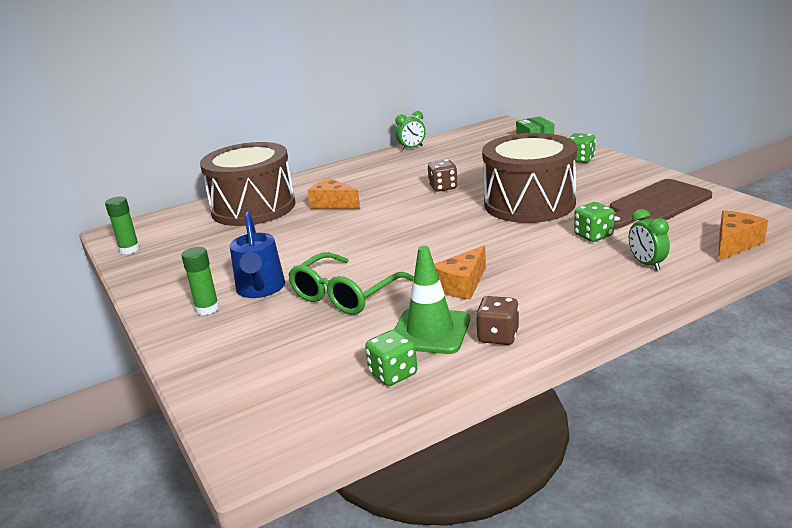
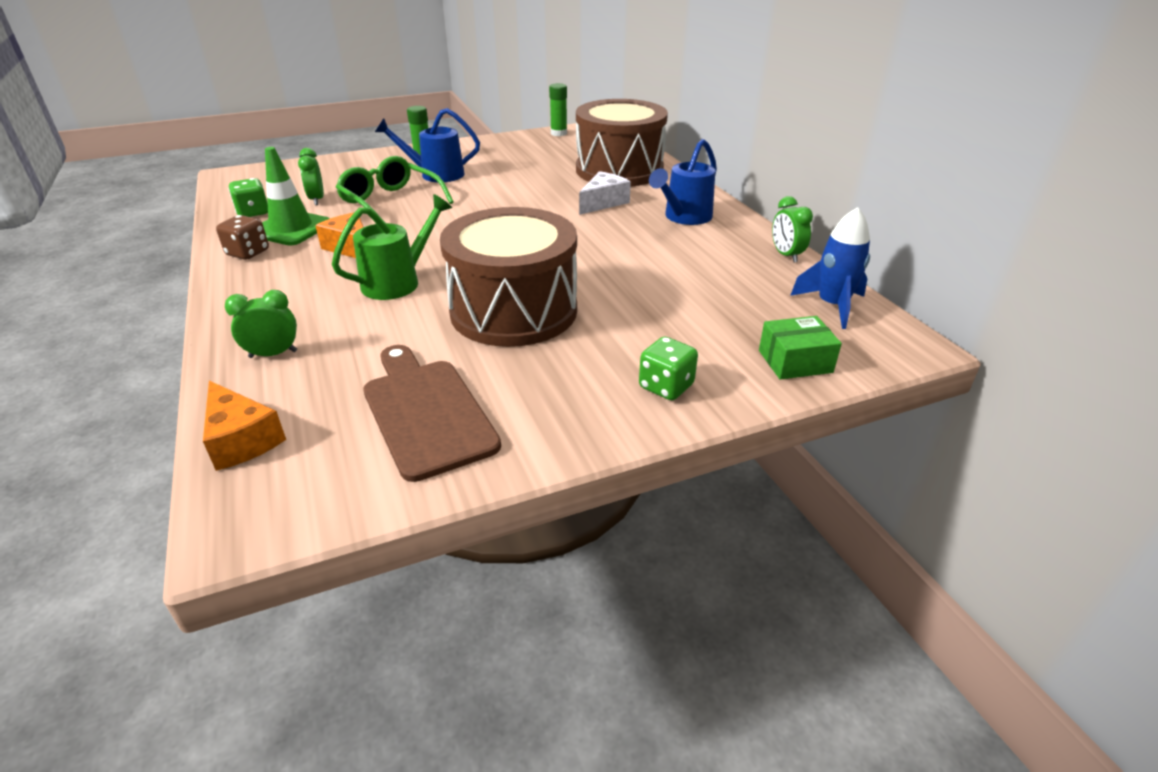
camera: 95 degrees right, 10 degrees up
orange cheese [308,178,360,209] -> white cheese [579,171,631,215]
brown dice [428,159,458,192] -> none
green dice [574,202,615,242] -> none
none -> green clock [298,148,324,205]
none -> green watering can [332,194,452,300]
none -> blue watering can [649,139,717,225]
none -> blue rocket [790,207,870,329]

